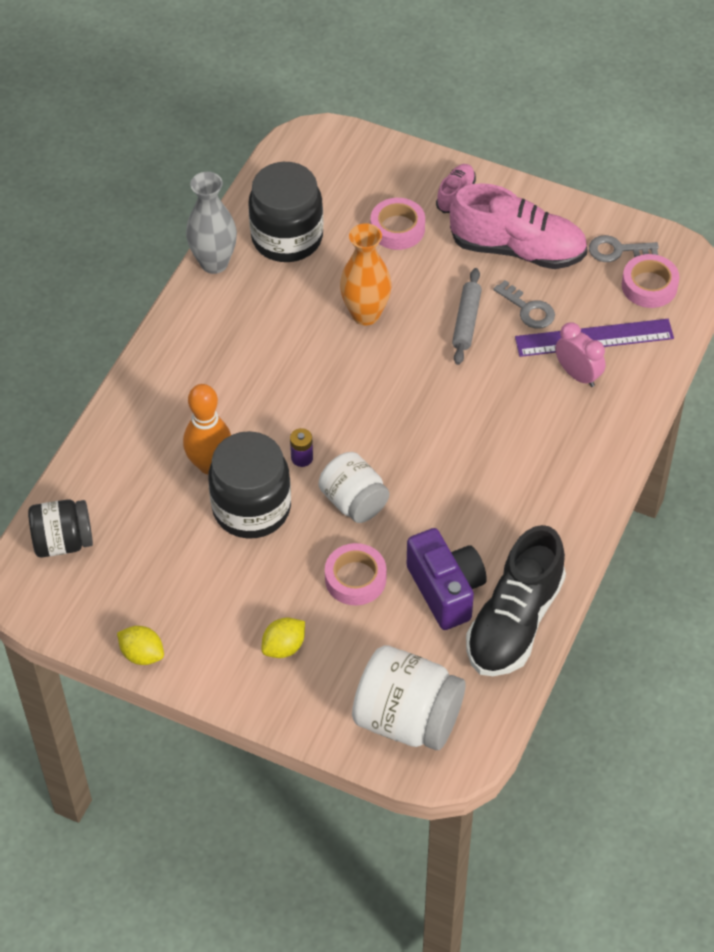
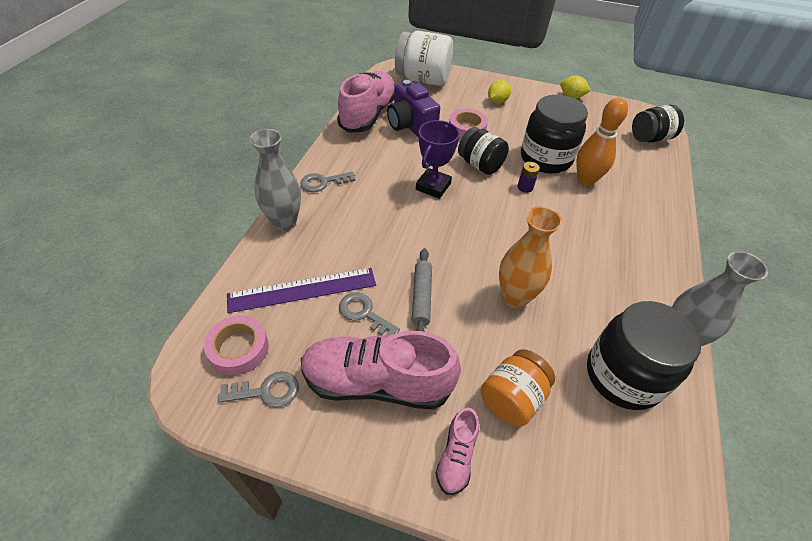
camera: 170 degrees right, 5 degrees down
white jar [319,452,389,523] -> black jar [458,127,509,175]
pink tape [371,198,425,250] -> orange jar [481,349,555,427]
black shoe [466,525,566,676] -> pink shoe [337,71,395,133]
pink clock [555,322,606,387] -> none
none -> grey vase [250,129,301,230]
none -> grey key [300,171,355,192]
none -> purple trophy [416,120,460,199]

